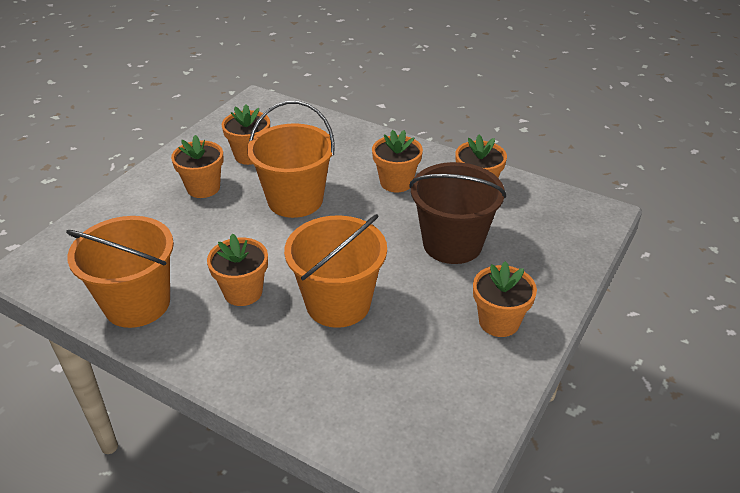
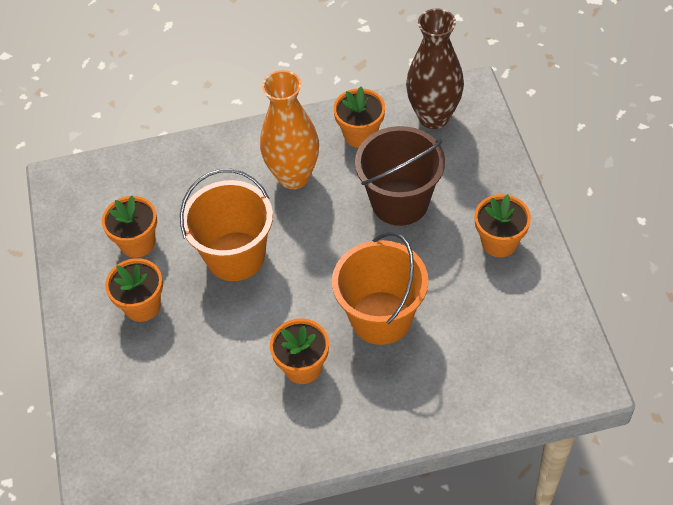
camera: 40 degrees left, 15 degrees up
orange bucket [66,216,174,328] -> none
orange flower pot [372,130,423,192] -> orange vase [260,70,319,189]
none -> brown vase [406,8,464,129]

